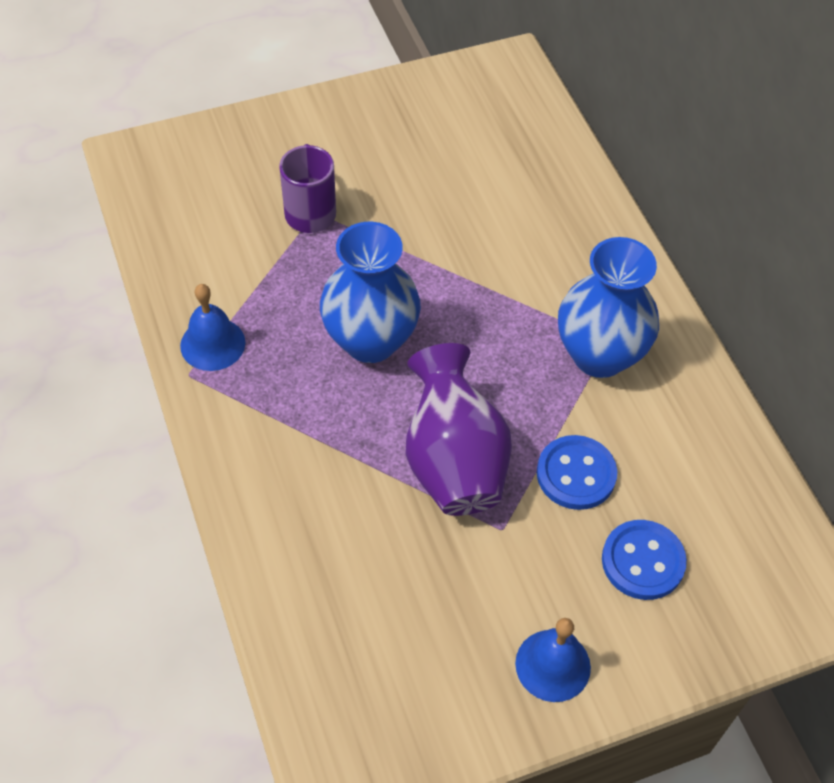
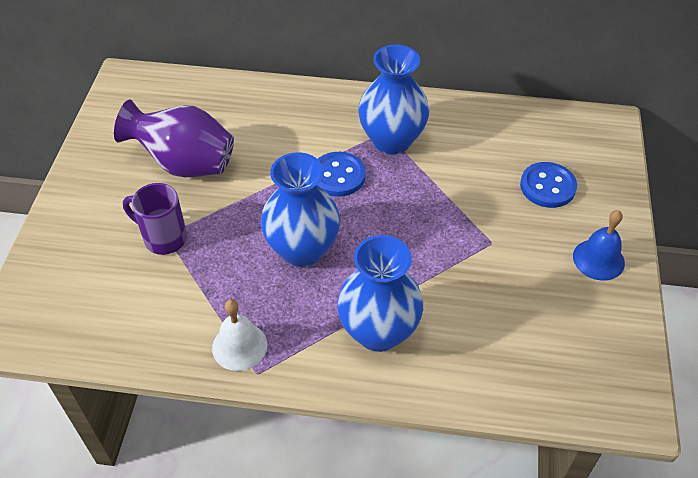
camera: 60 degrees left, 5 degrees down
blue bell [180,284,245,371] -> white bell [212,299,267,371]
purple vase [406,343,512,516] -> purple vase moved to [114,100,234,177]
blue button [537,435,617,510] -> blue button moved to [317,152,366,197]
none -> blue vase [337,235,423,352]

